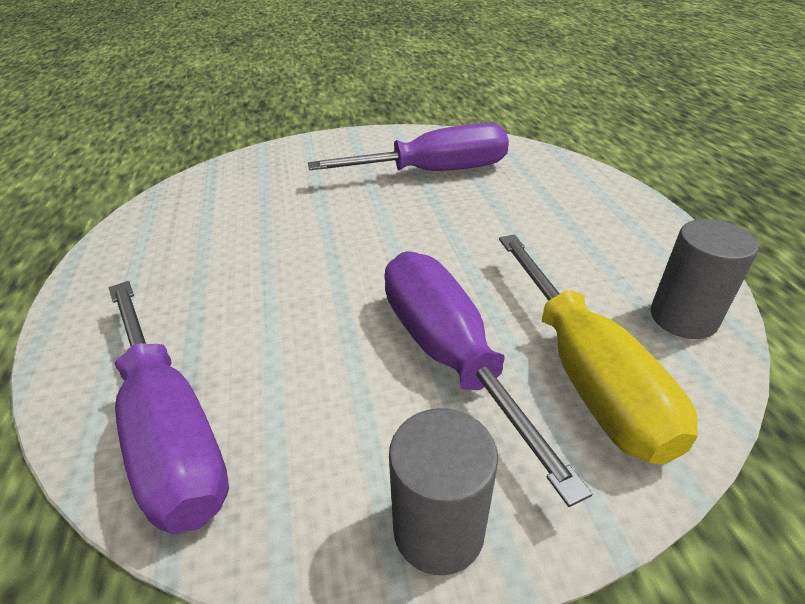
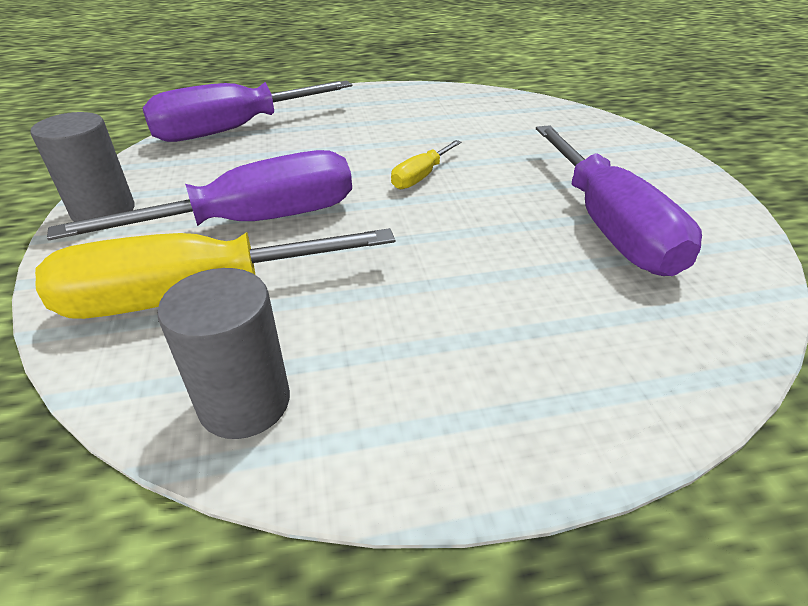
camera: 90 degrees right, 0 degrees up
none -> yellow screwdriver [391,140,462,189]

